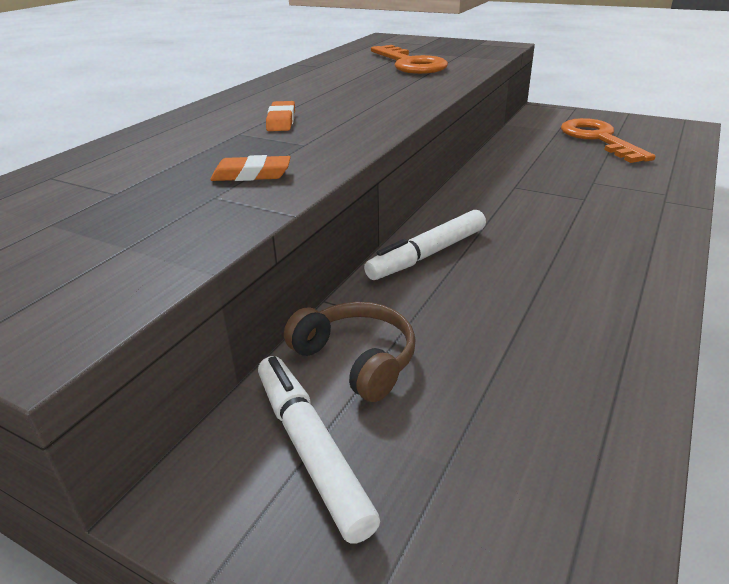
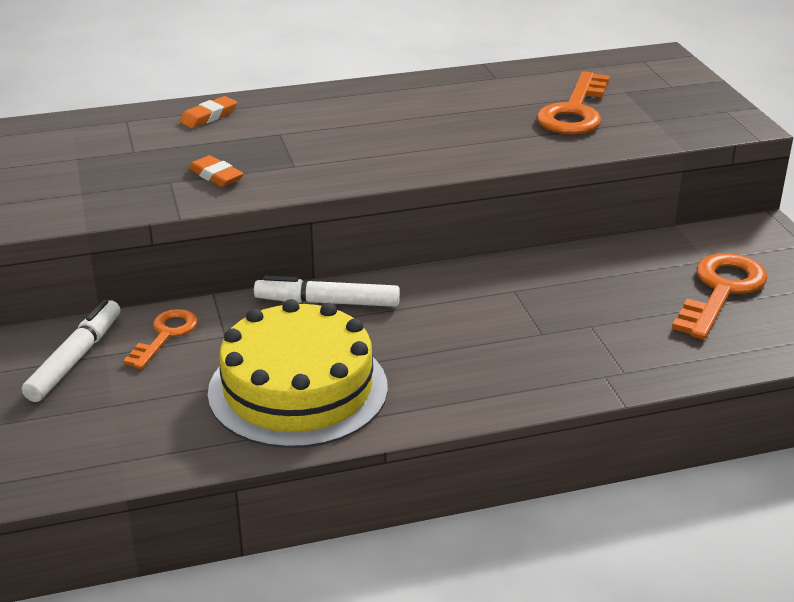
camera: 45 degrees right, 0 degrees up
orange eraser [266,101,295,131] -> orange eraser moved to [180,96,237,128]
brown headphones [284,302,416,402] -> orange key [123,309,198,369]
none -> yellow cake [208,299,388,448]

